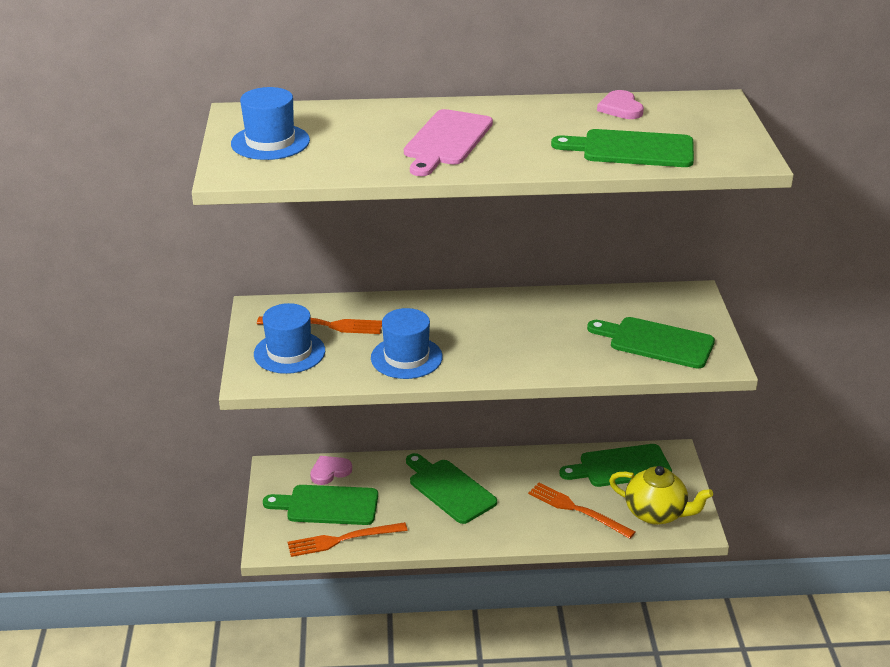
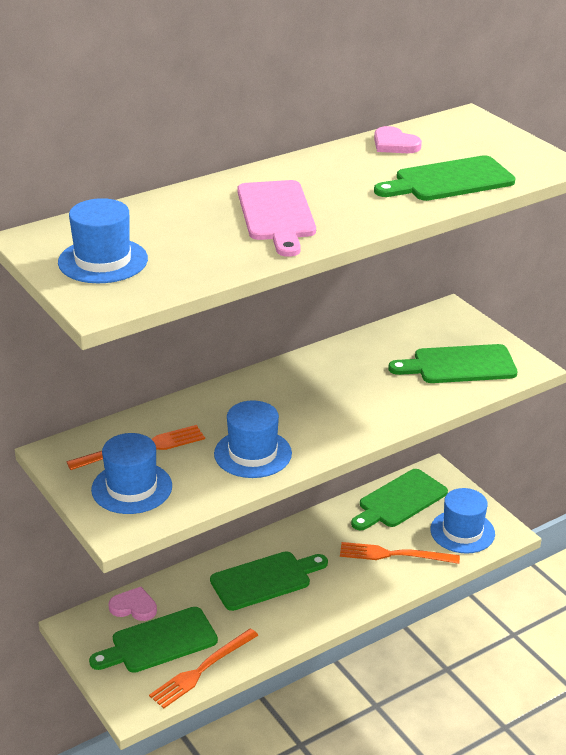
camera: 30 degrees left, 0 degrees up
pink heart [310,456,352,485] -> pink heart turned 75 degrees clockwise [108,587,157,621]
green cutting board [406,453,497,524] -> green cutting board turned 135 degrees clockwise [210,551,328,611]
yellow teapot [609,466,713,525] -> blue hat [430,488,495,554]

